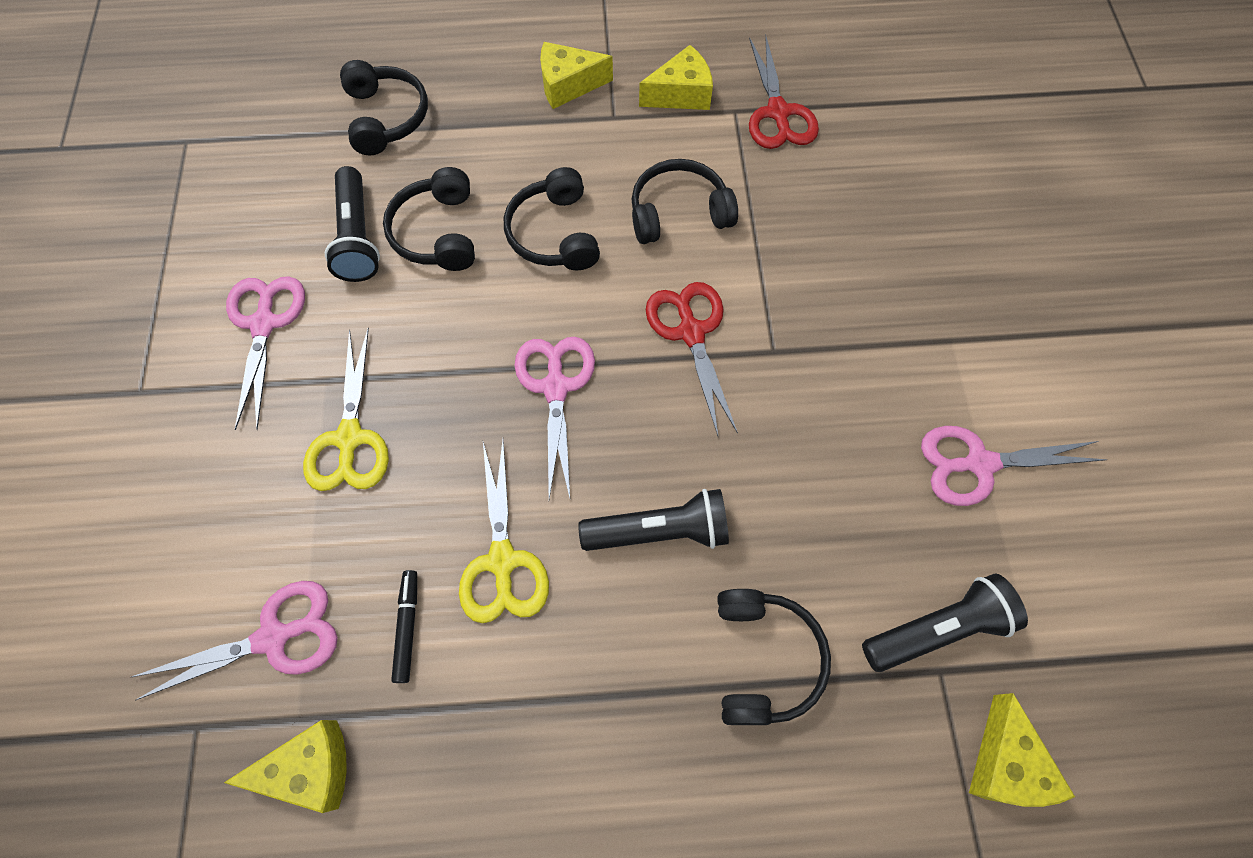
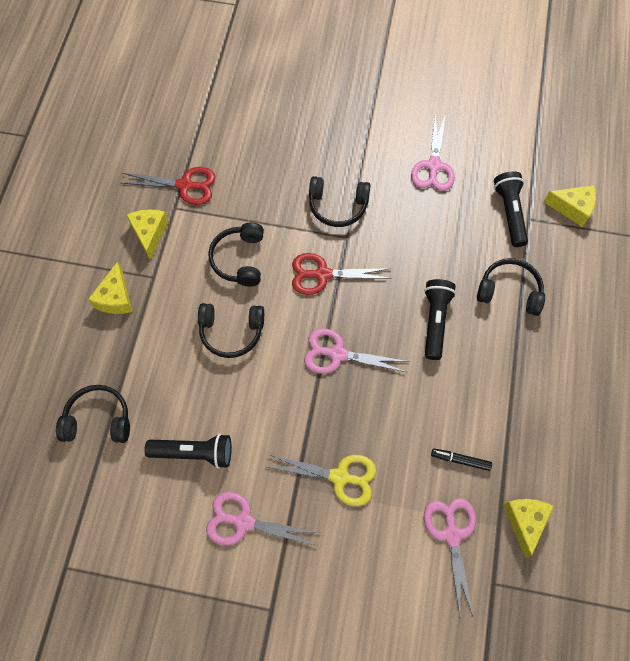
camera: 75 degrees left, 0 degrees up
black headphones [383,167,475,271] -> black headphones moved to [309,176,371,227]
yellow scissors [459,440,549,623] -> none

